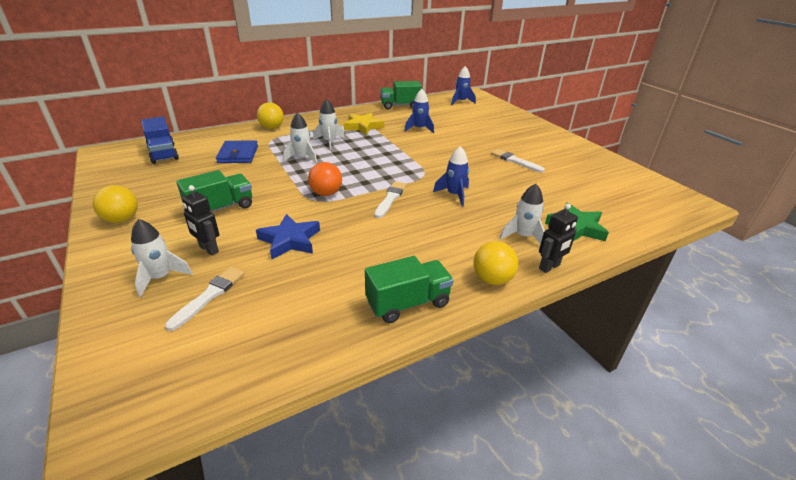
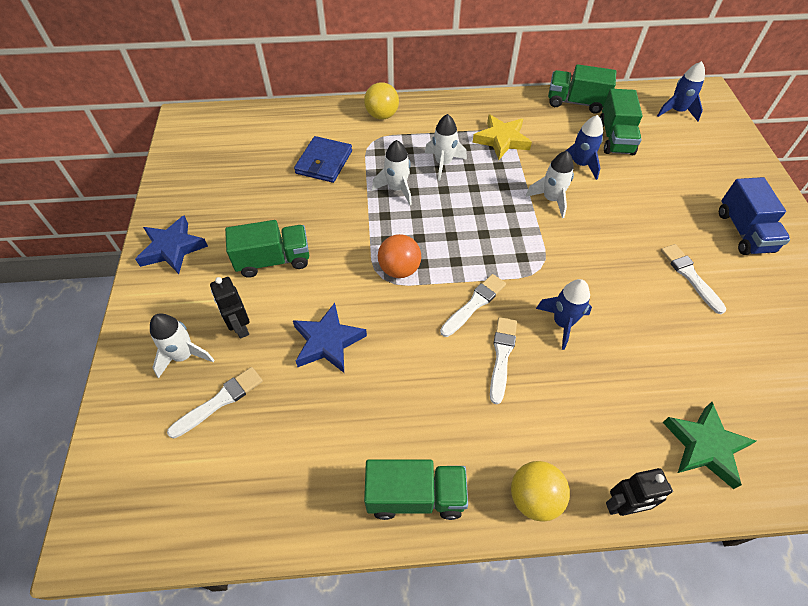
camera: 25 degrees right, 20 degrees up
yellow ball [93,185,138,223] -> blue star [135,216,208,274]
blue truck [141,117,179,164] -> blue truck moved to [719,177,790,255]
white rocket [499,184,545,244] -> white rocket moved to [525,151,574,218]
none -> white brush [490,317,517,404]
none -> green truck [600,89,643,155]

